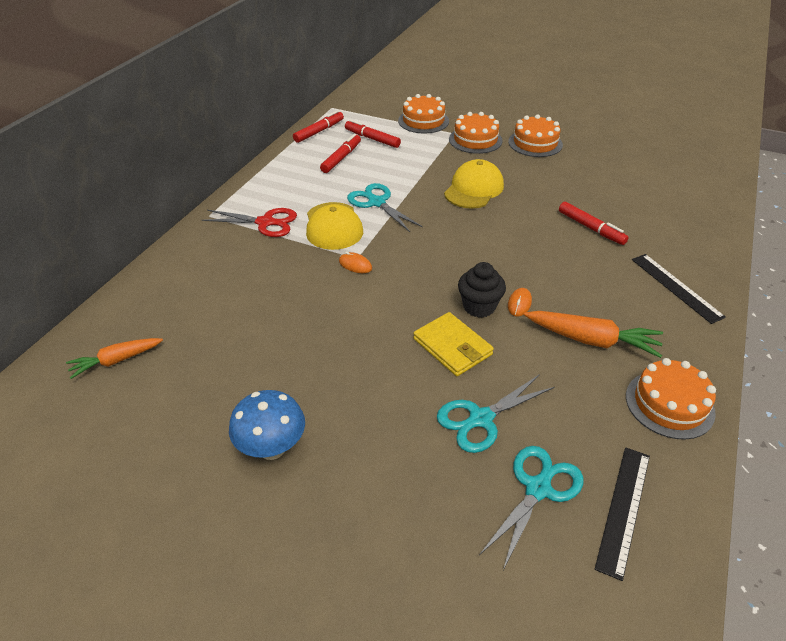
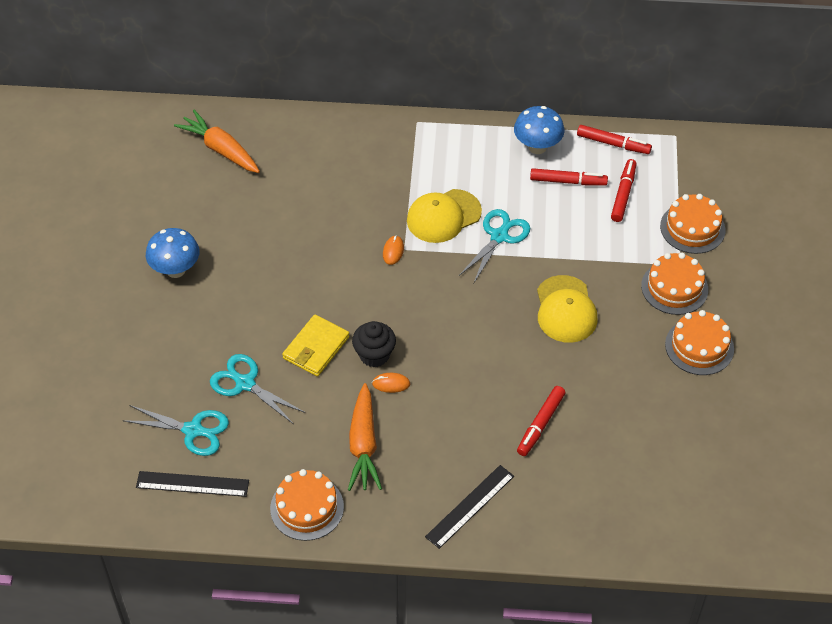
camera: 70 degrees right, 10 degrees up
orange carrot [66,338,163,379] -> orange carrot [174,110,260,173], size x1.52
red scissors [202,208,297,237] -> none
yellow cap [444,159,504,209] -> yellow cap turned 75 degrees clockwise [537,275,598,343]
none -> blue mushroom [514,106,564,154]

